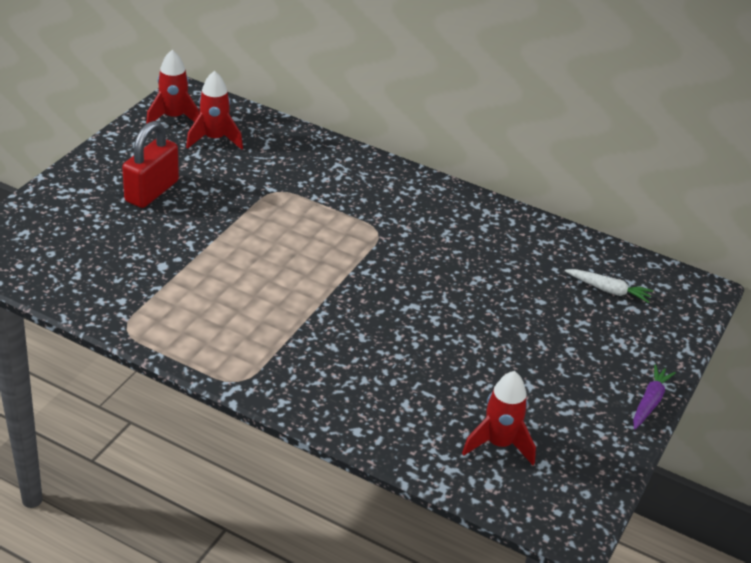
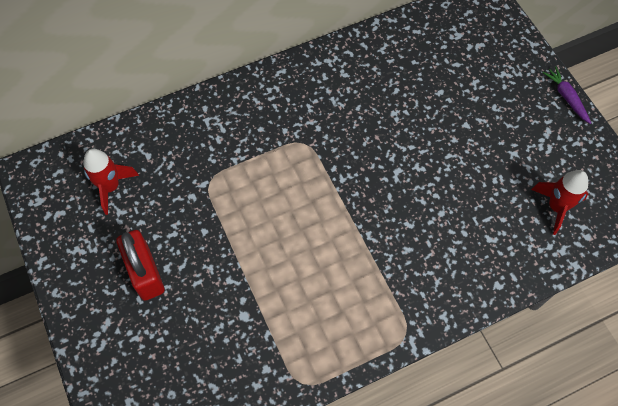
camera: 50 degrees left, 25 degrees up
red rocket [146,50,200,124] -> none
white carrot [565,269,653,303] -> none

